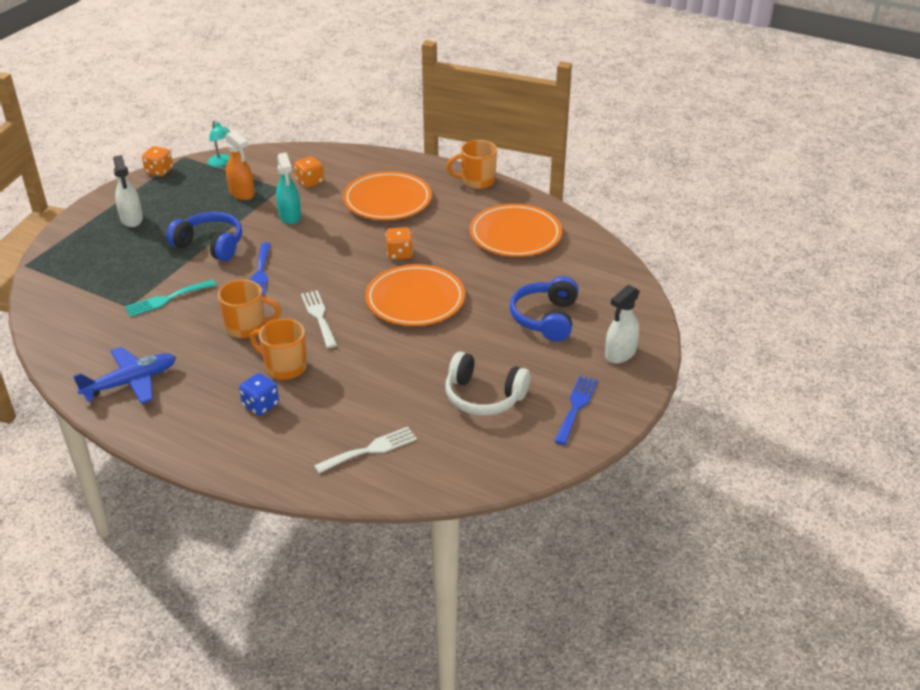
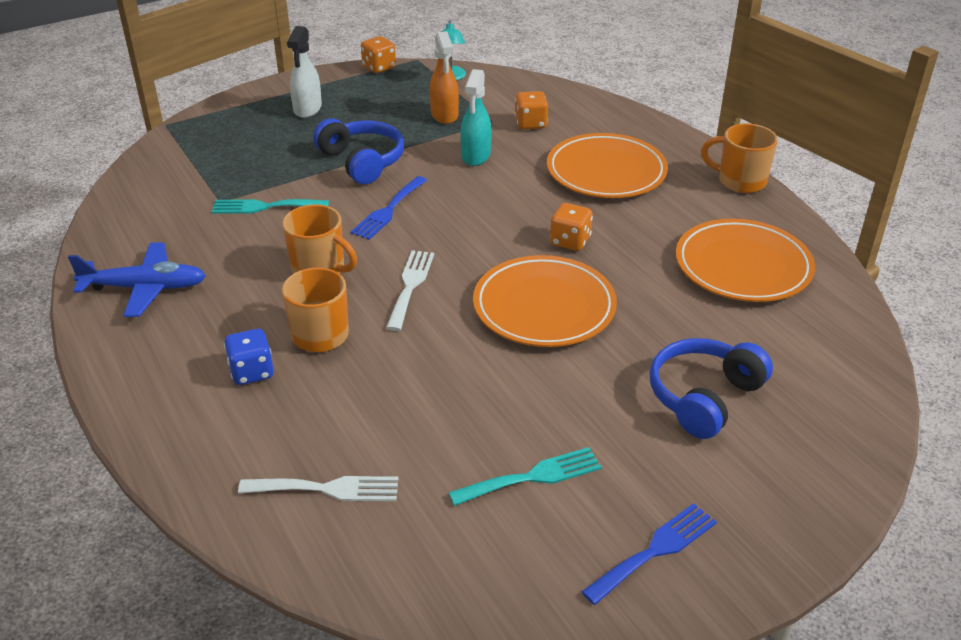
camera: 30 degrees right, 0 degrees up
white headphones [445,352,530,415] -> turquoise fork [448,447,602,506]
white spray bottle [605,285,640,363] -> none

